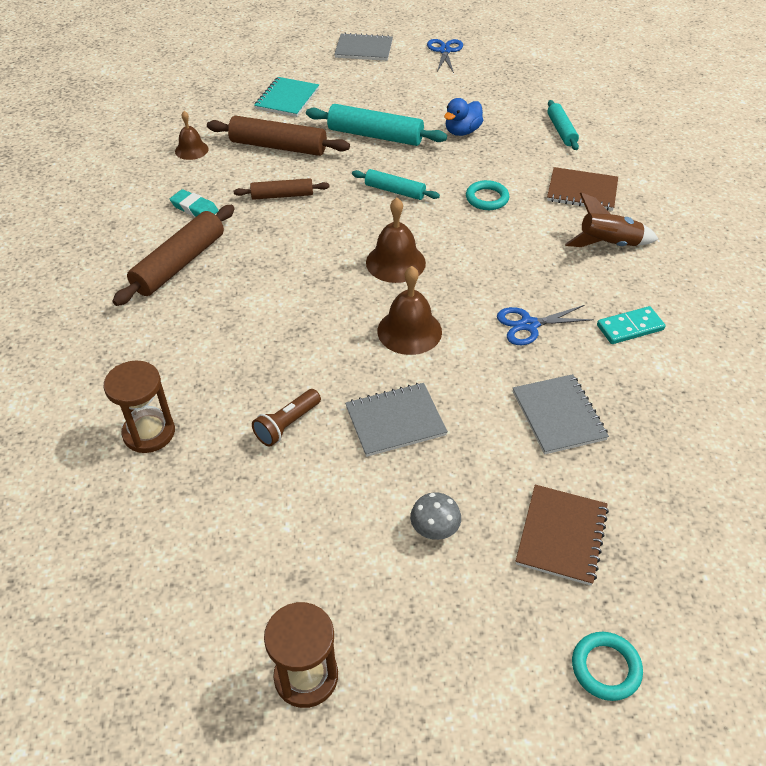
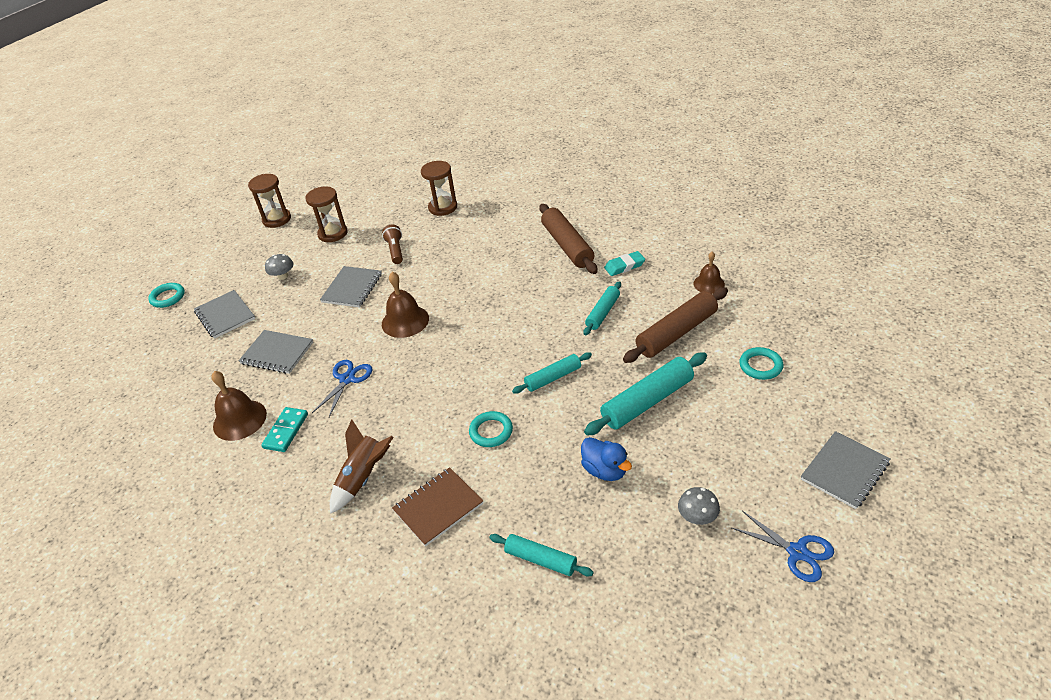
camera: 130 degrees right, 5 degrees down
brown rolling pin [234,178,330,200] -> turquoise rolling pin [584,281,621,335]
turquoise notebook [254,77,319,117] -> turquoise ring [739,347,783,380]
brown bell [366,197,426,283] -> brown bell moved to [212,371,267,441]
blue duck [444,98,483,136] -> blue duck turned 150 degrees clockwise [581,437,632,481]
brown notebook [516,485,609,586] -> grey notebook [194,290,255,339]
none -> brown hourglass [306,186,347,242]
none -> grey mushroom [678,487,720,525]

